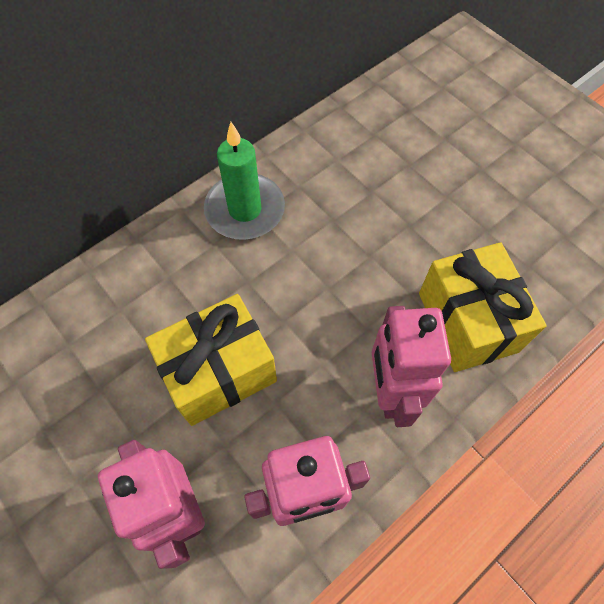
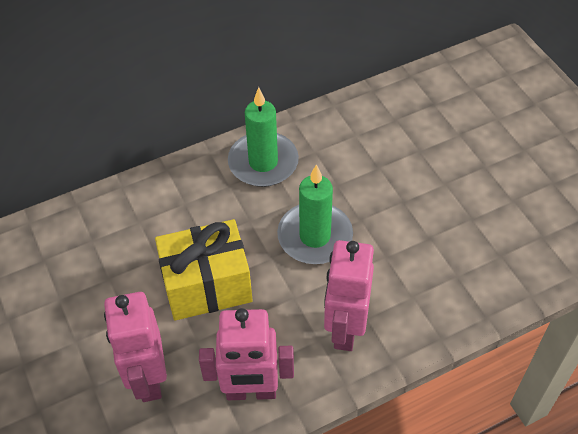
camera: 15 degrees right, 10 degrees down
yellow gift [419,242,547,372] -> none
none -> green candle [277,164,353,264]

